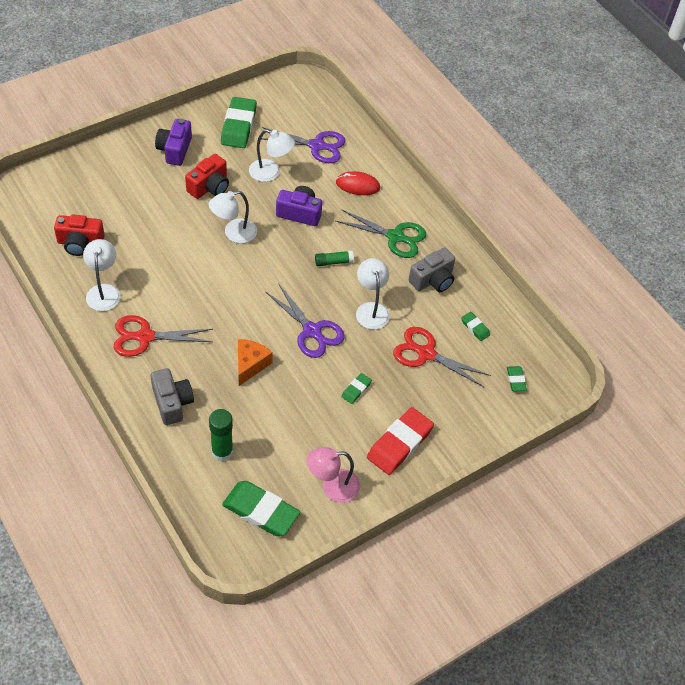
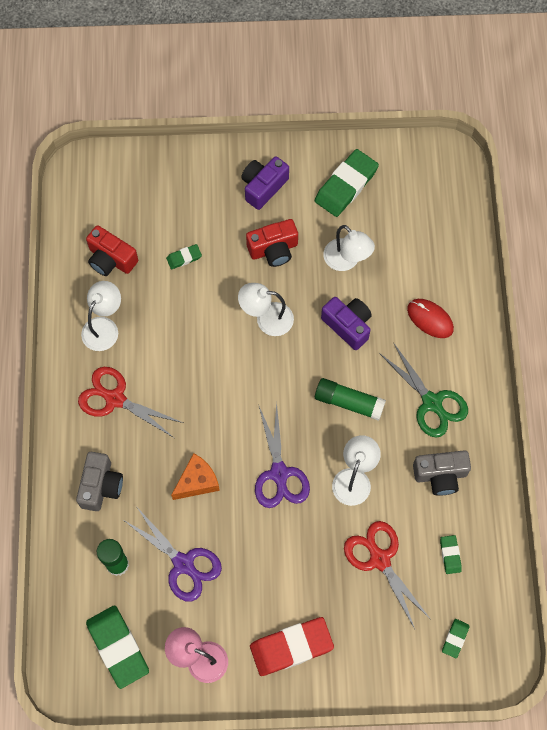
camera: 35 degrees right, 15 degrees up
purple scissors [261,127,346,163] -> purple scissors moved to [125,506,222,602]
green glue stick [315,251,354,266] -> green glue stick [315,378,386,421], size x1.58
green eraser [341,373,372,404] -> green eraser moved to [166,244,202,269]

